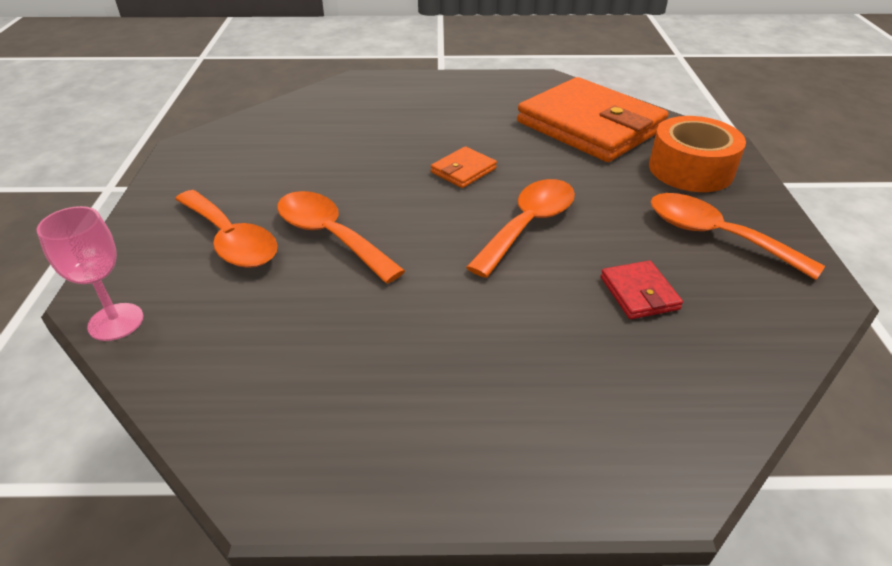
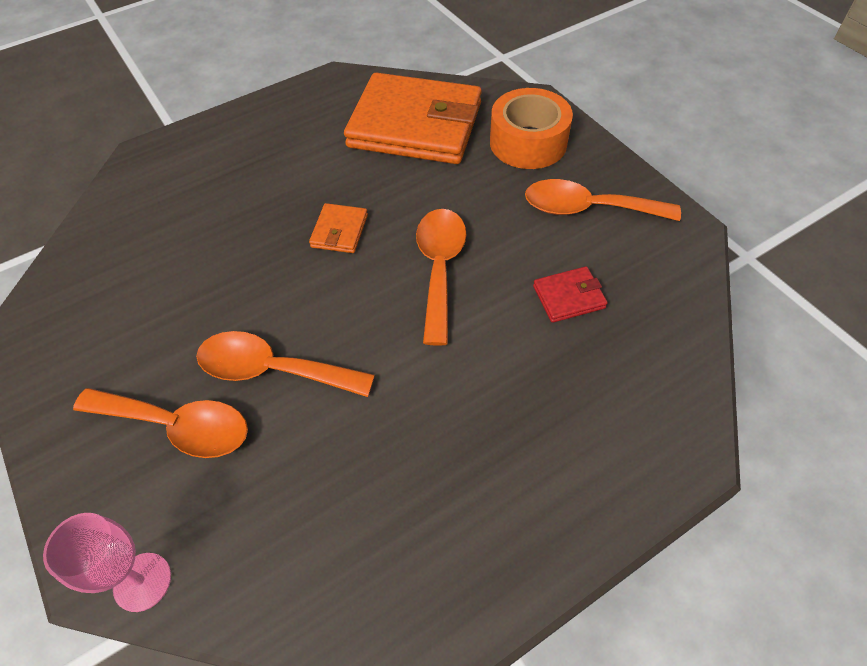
camera: 30 degrees left, 15 degrees up
red wallet [601,260,683,319] -> red wallet turned 60 degrees counterclockwise [533,266,608,323]

